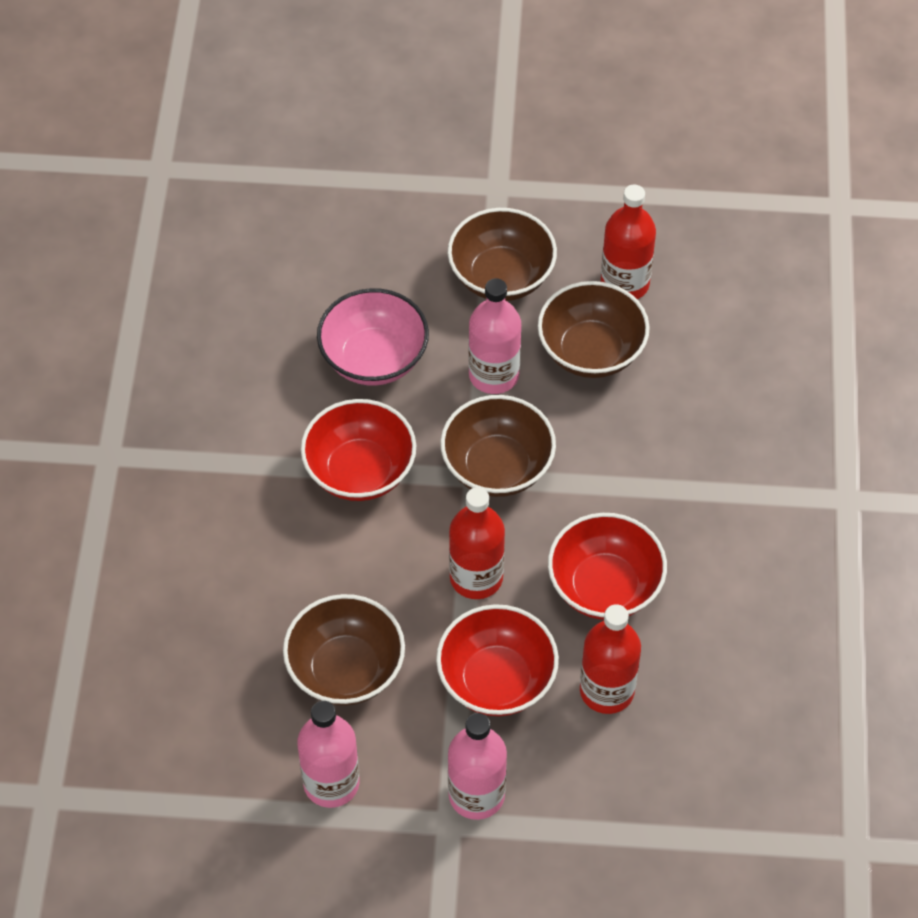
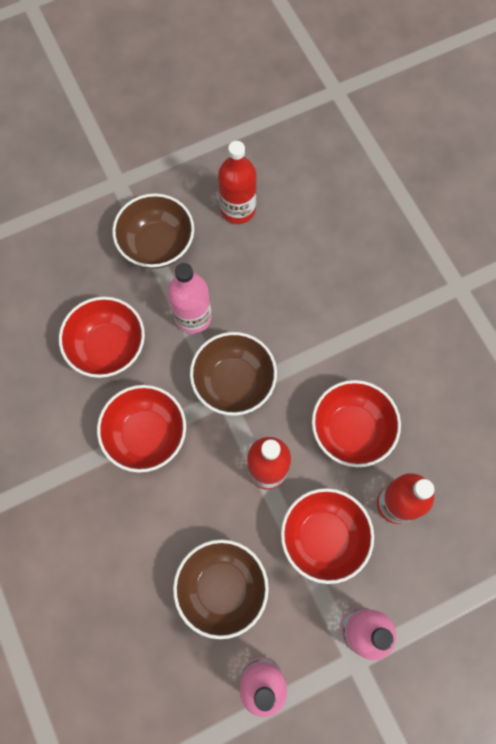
camera: 30 degrees left, 15 degrees up
pink bowl [317,288,429,386] -> red bowl [59,297,145,378]
brown bowl [538,281,650,378] -> none

